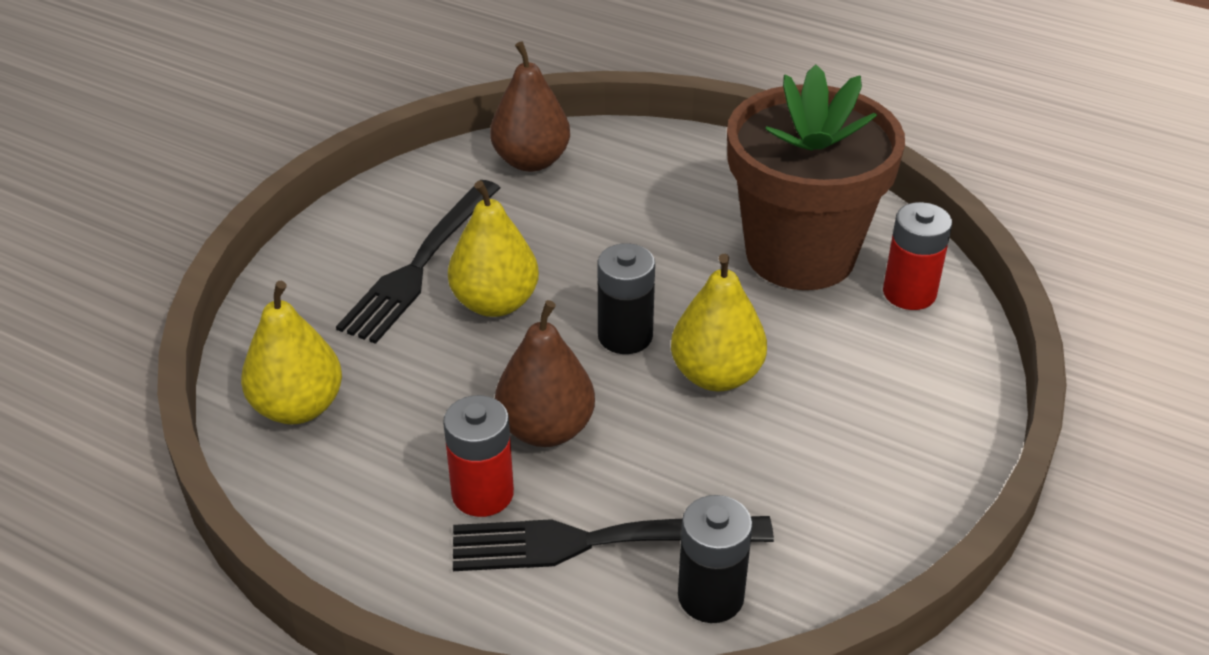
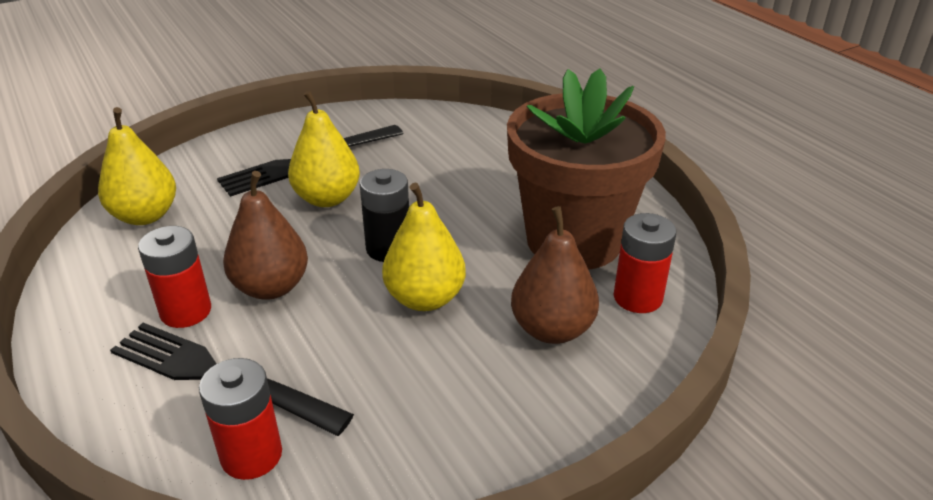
camera: 30 degrees right, 5 degrees down
brown pear [490,41,570,172] -> brown pear moved to [511,206,599,344]
black battery [678,495,753,623] -> red battery [199,358,282,480]

